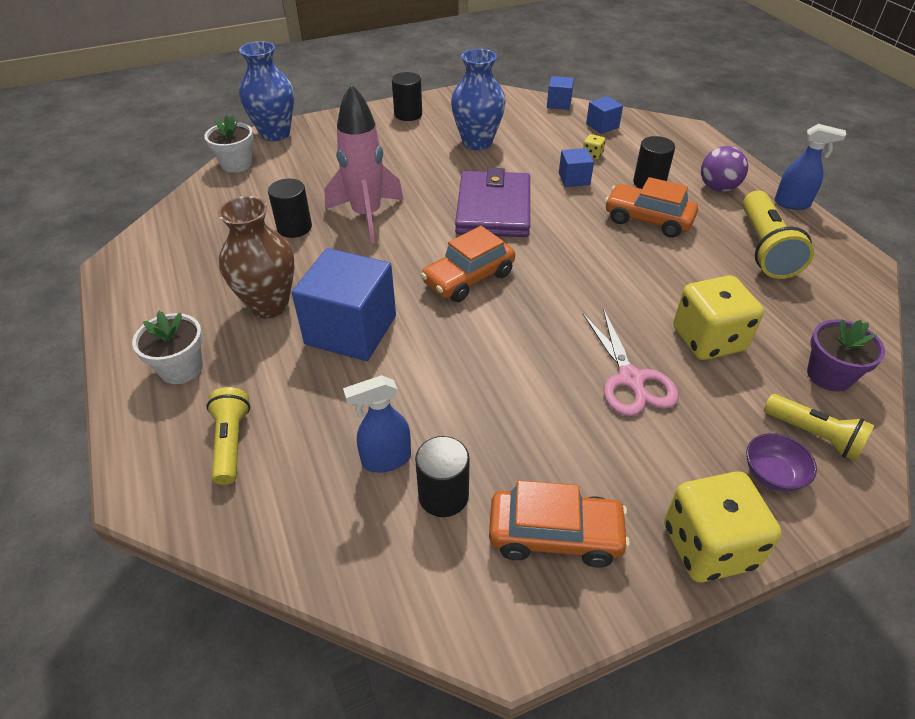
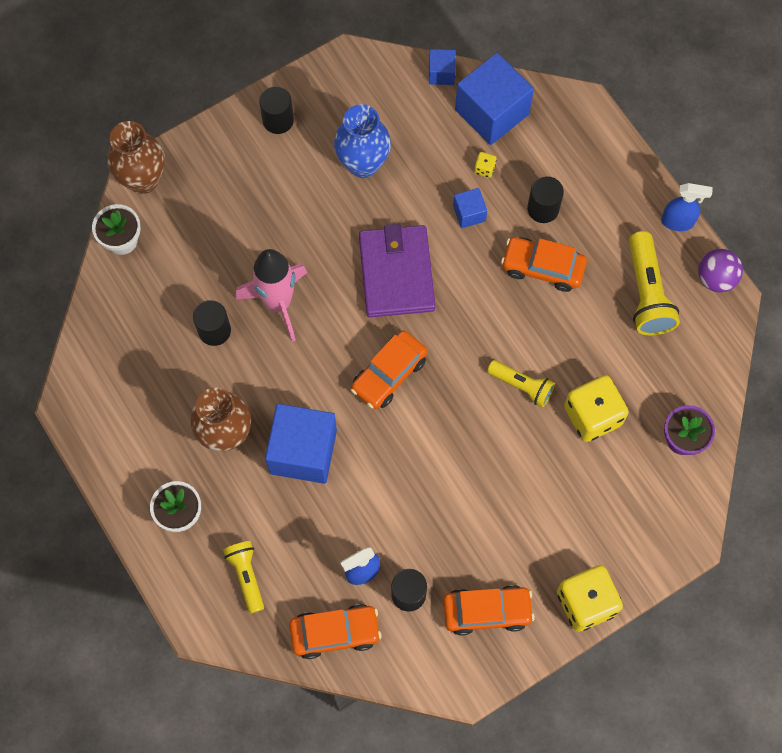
camera: 10 degrees left, 25 degrees up
blue vase [239,41,294,141] -> brown vase [107,121,165,194]
pink scissors [583,308,679,416] -> none
blue cube [586,96,623,134] -> blue cube [455,53,534,145], size x2.08
purple ball [701,146,748,192] -> purple ball moved to [698,249,743,293]
purple bowl [746,433,817,492] -> none
yellow flashlight [764,394,874,461] -> yellow flashlight moved to [487,360,555,407]
none -> orange car [289,604,381,659]

